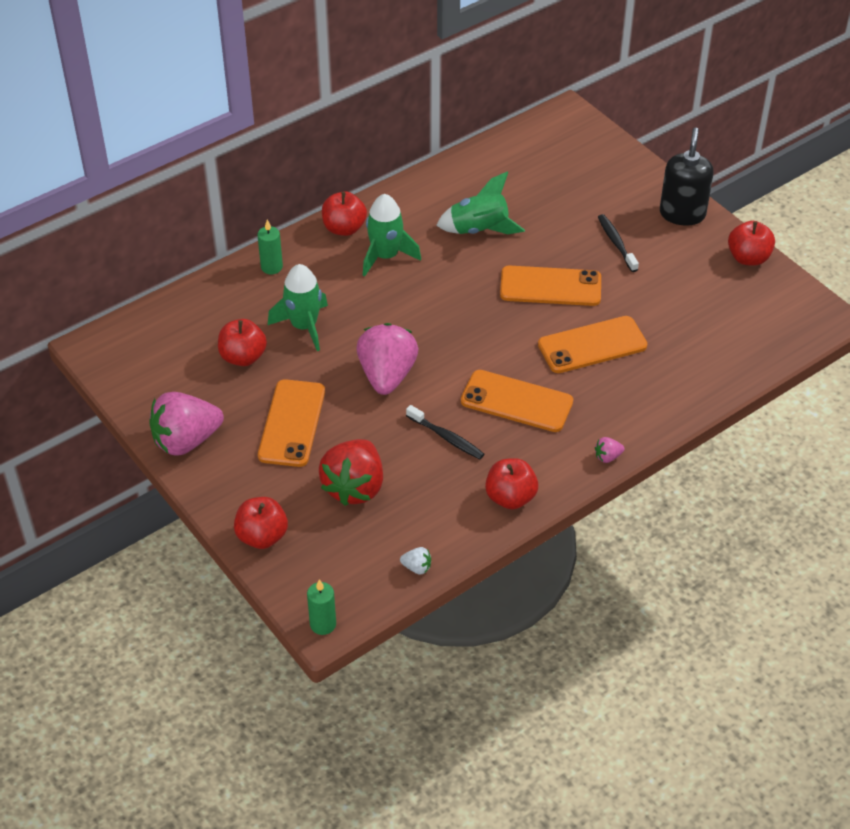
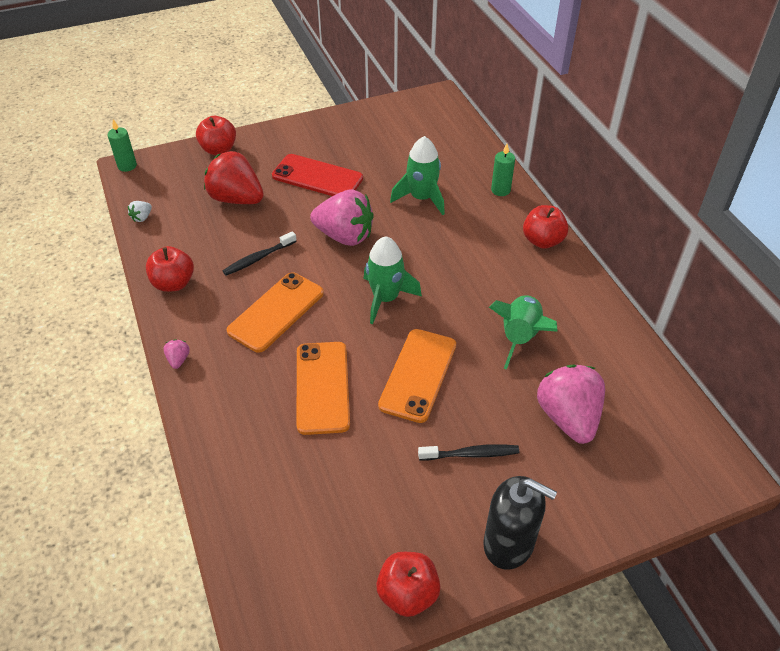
camera: 105 degrees right, 0 degrees up
pink strawberry [149,392,224,456] -> pink strawberry moved to [537,365,605,444]
red apple [218,319,267,366] -> none
orange phone [258,379,325,467] -> red phone [272,154,363,196]
green rocket [363,194,421,277] -> green rocket moved to [364,236,422,324]

